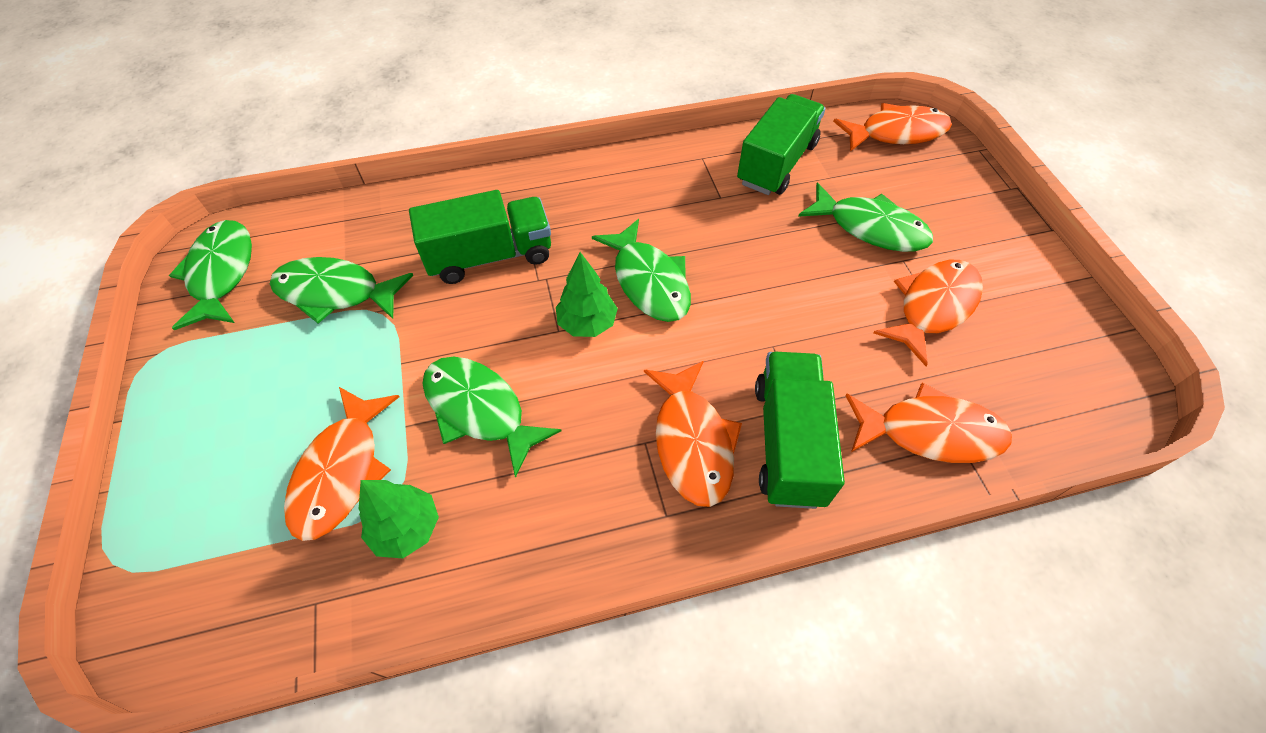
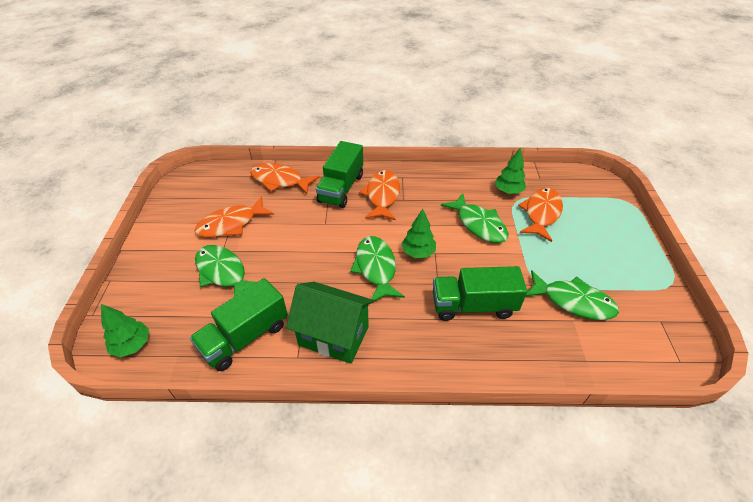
camera: 165 degrees left, 10 degrees down
green fish [169,220,252,330] -> none
orange fish [833,103,952,152] -> green tree [101,304,149,358]
none -> green house [286,282,374,364]

